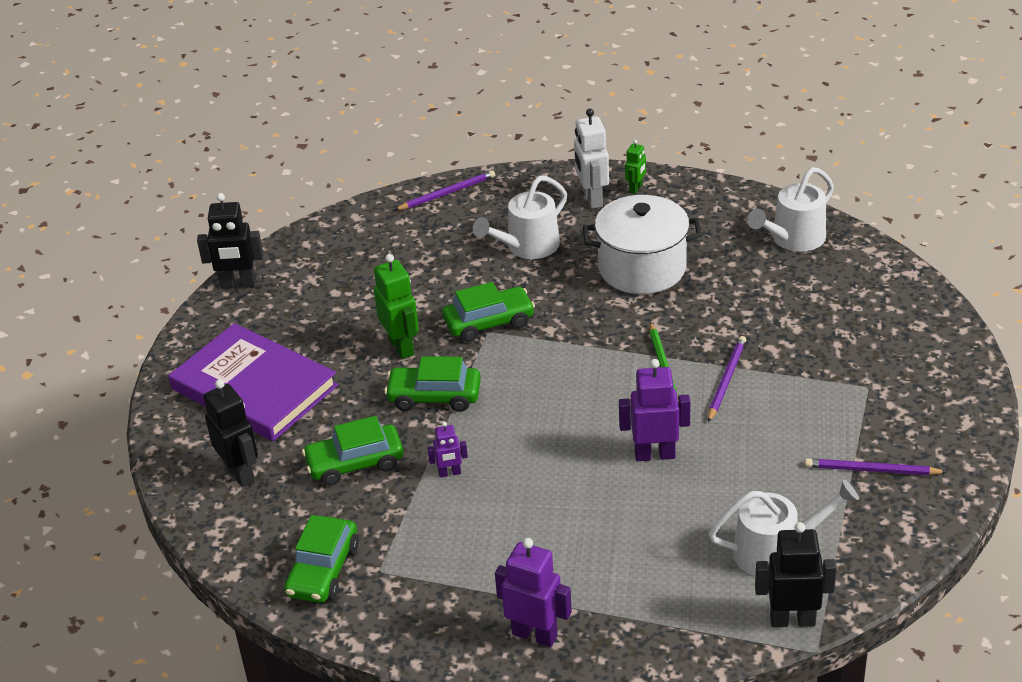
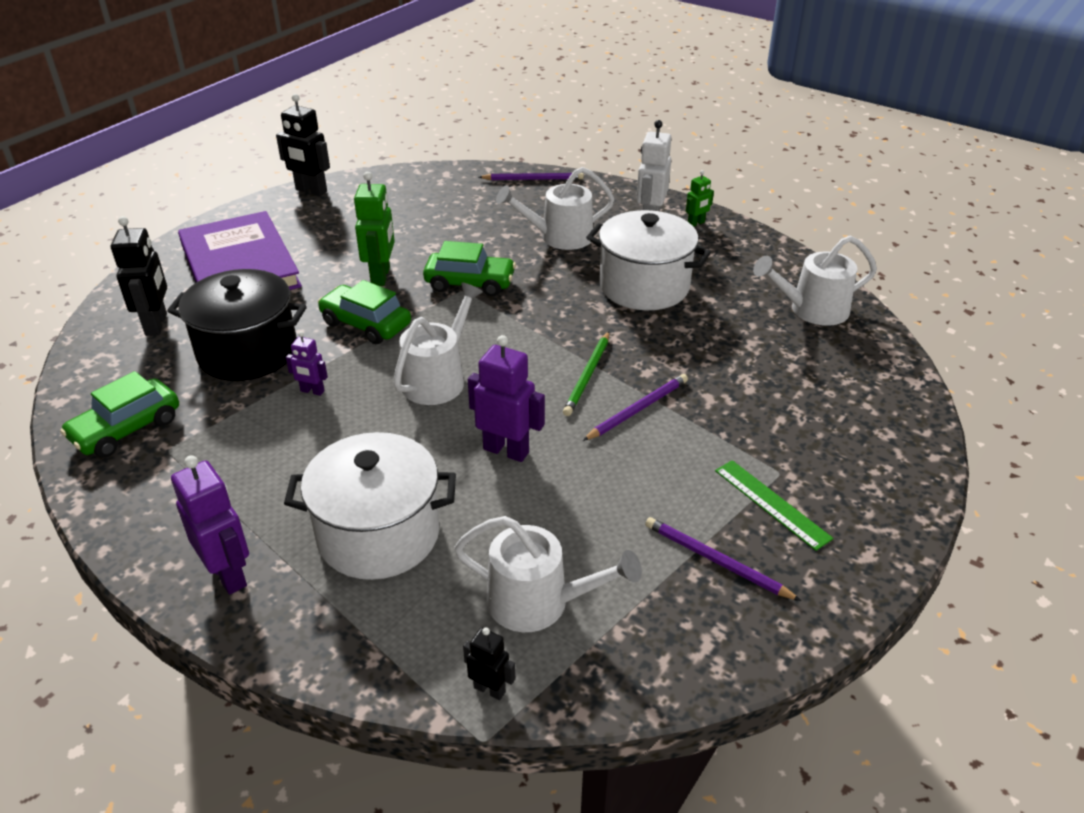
camera: 25 degrees right, 0 degrees up
green car [302,416,404,486] -> black pot [167,269,307,381]
black robot [755,522,837,627] -> black robot [463,627,516,700], size x0.55
none -> white pot [284,432,456,580]
none -> white watering can [393,283,483,405]
none -> green ruler [715,460,833,551]

